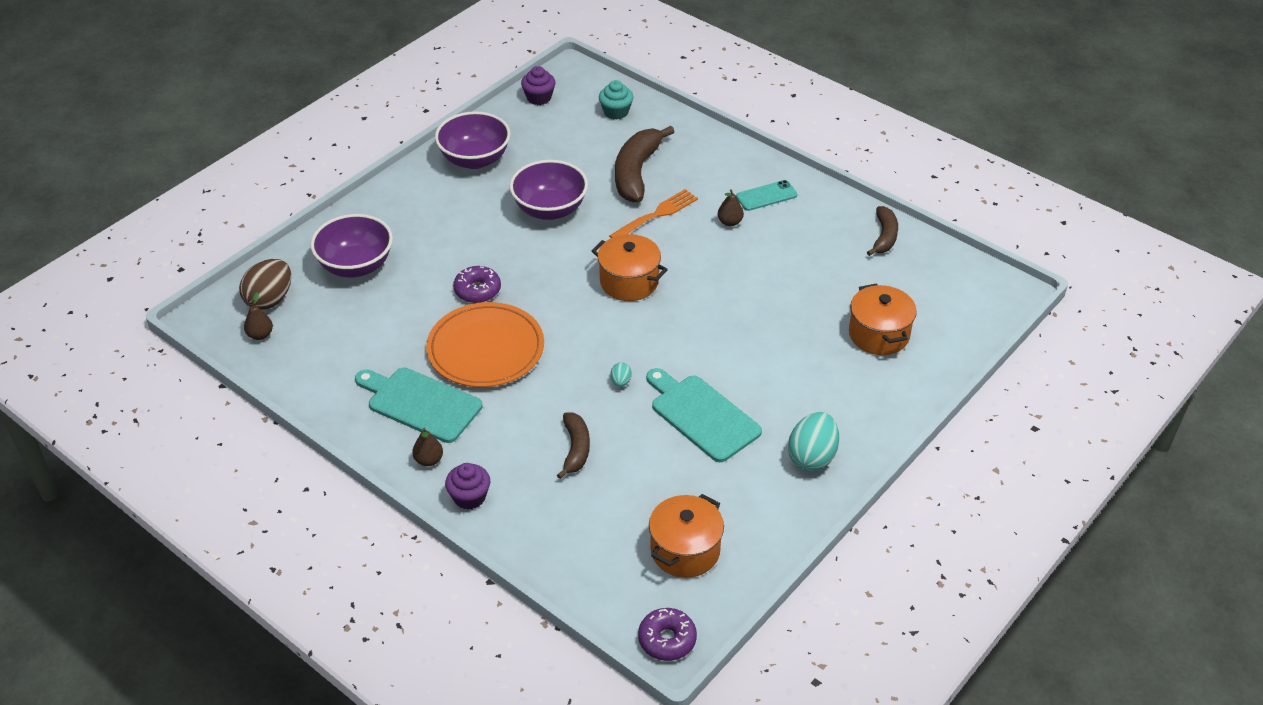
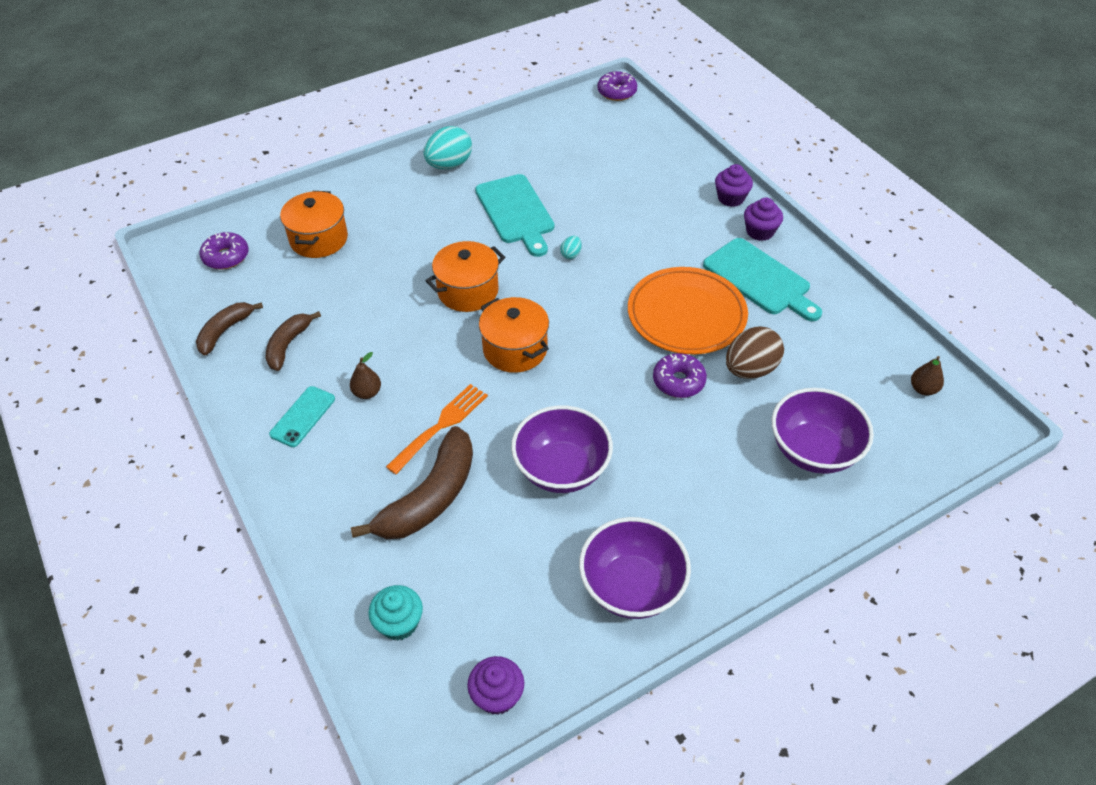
camera: 160 degrees left, 5 degrees up
brown egg [239,259,291,310] -> brown egg moved to [726,326,784,379]
brown pear [412,428,443,466] -> purple cupcake [744,198,783,241]
brown banana [557,413,590,479] -> brown banana moved to [266,311,321,371]
orange fork [609,189,698,238] -> orange fork turned 150 degrees clockwise [386,384,488,474]
orange pot [649,494,724,578] -> orange pot moved to [425,241,505,312]
turquoise phone [736,180,797,211] -> turquoise phone turned 60 degrees counterclockwise [269,386,335,447]
none -> purple donut [200,232,249,269]

